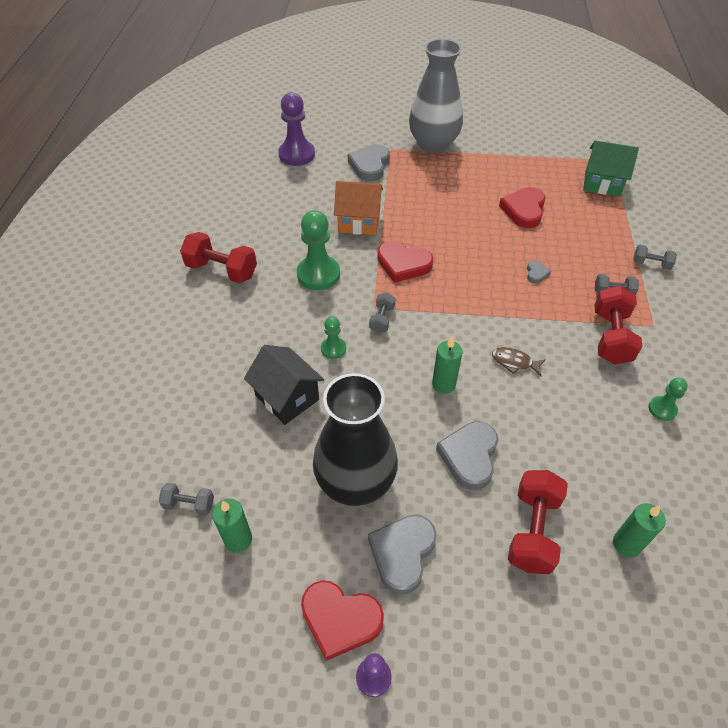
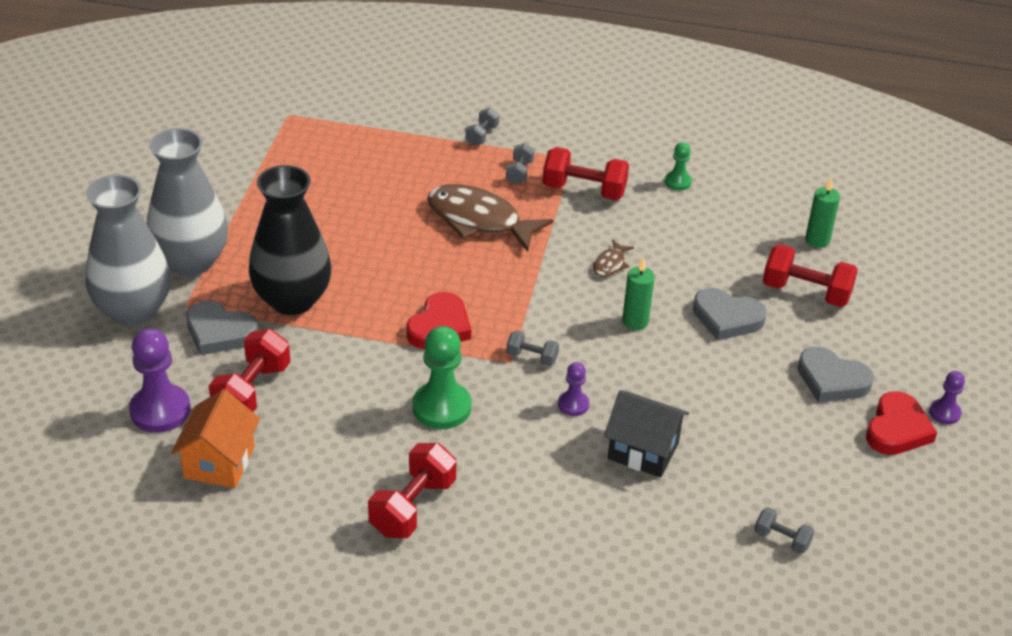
camera: 85 degrees left, 10 degrees down
grey dumbbell [159,482,214,516] -> grey dumbbell turned 75 degrees counterclockwise [754,507,814,554]
green candle [212,499,252,553] -> none
black house [244,345,324,425] -> black house turned 60 degrees clockwise [604,390,689,477]
black vase [313,373,398,506] -> black vase moved to [249,165,332,315]
green pawn [321,316,346,359] -> purple pawn [558,362,589,416]
orange house [334,181,383,235] -> orange house moved to [171,389,260,488]
red heart [499,187,546,228] -> none
grey heart [527,260,551,283] -> brown fish [427,184,553,252]
green house [583,141,639,197] -> none
none -> grey vase [86,174,170,326]
none -> red dumbbell [209,329,290,412]

